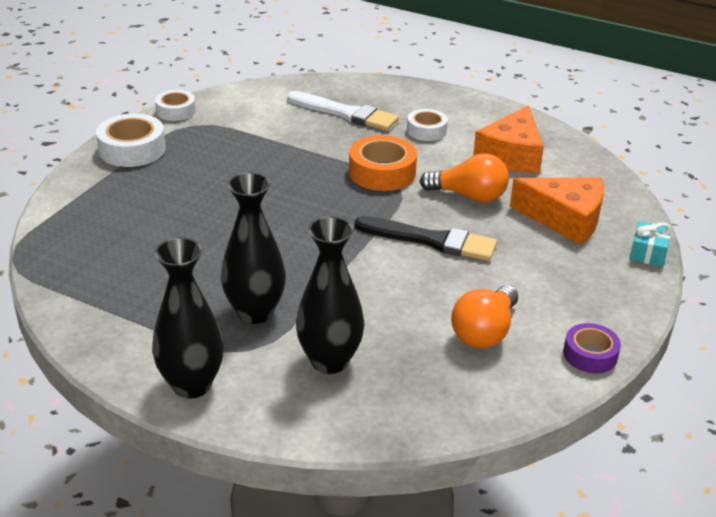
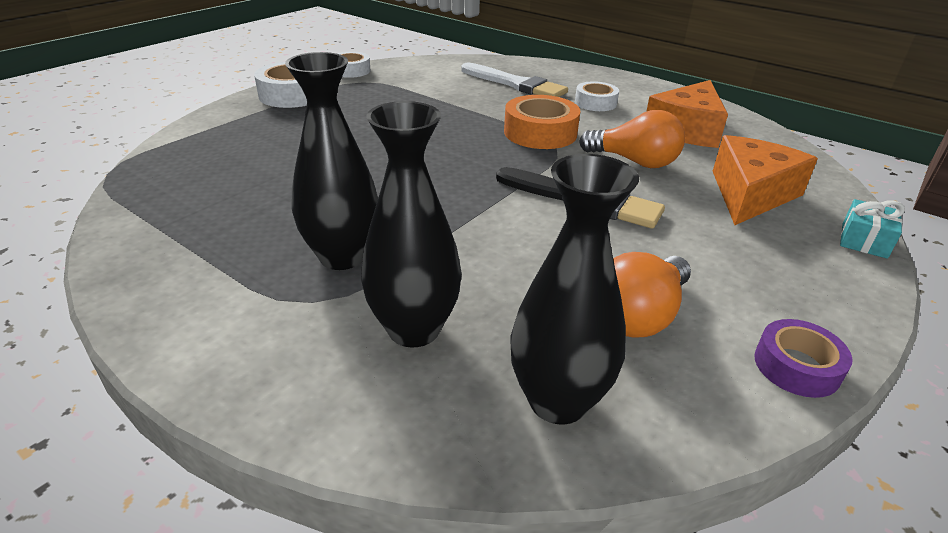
camera: 10 degrees right, 0 degrees up
black vase [152,237,224,399] -> black vase moved to [510,154,639,425]
orange cheese [510,178,604,245] -> orange cheese turned 90 degrees counterclockwise [713,135,818,225]

